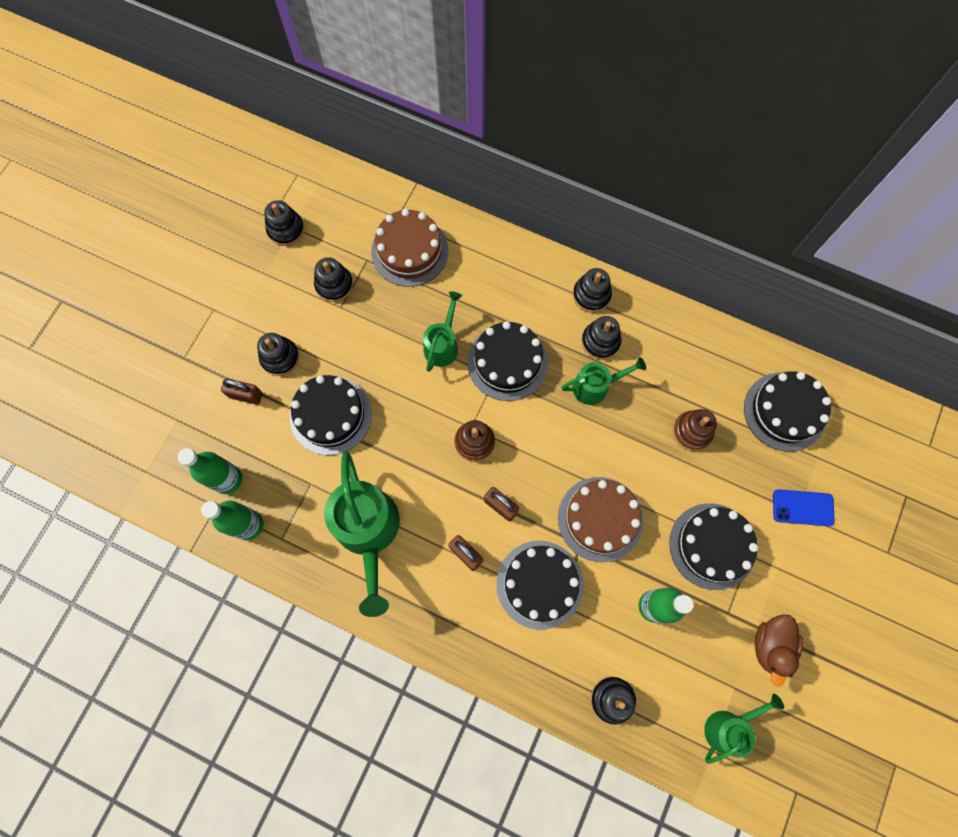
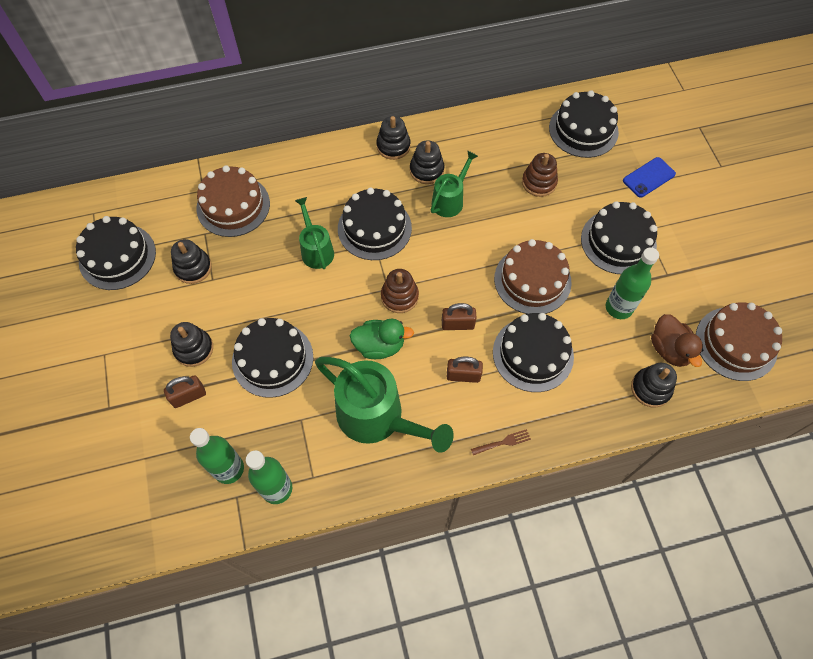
camera: 40 degrees left, 10 degrees down
black stacking toy [264,200,304,246] -> black cake [76,216,156,290]
green watering can [704,694,784,764] -> brown cake [696,302,782,381]
brown duck [755,614,803,687] -> brown duck moved to [651,314,703,367]
none -> green duck [349,319,414,359]
none -> brown fork [471,429,531,455]

